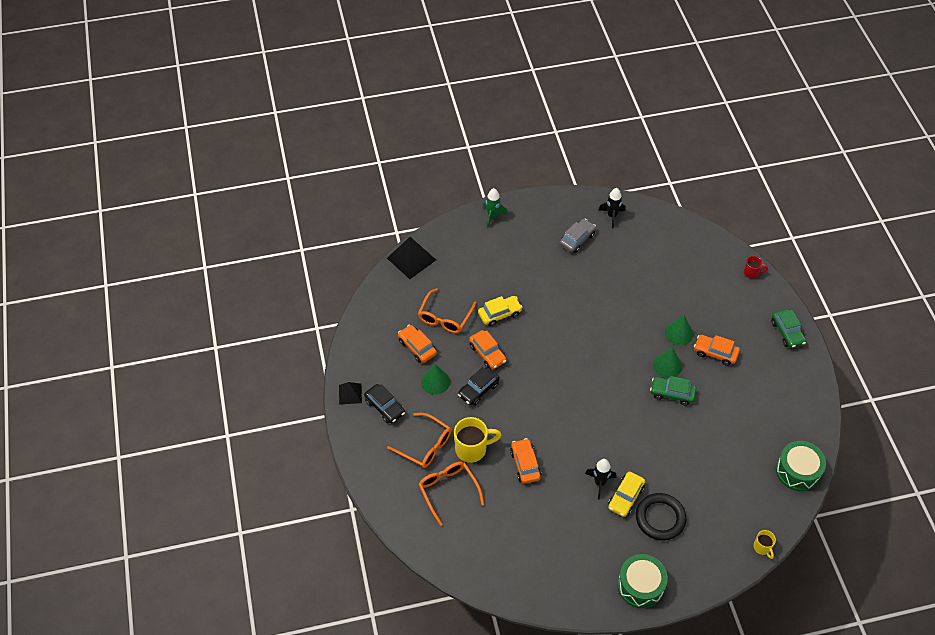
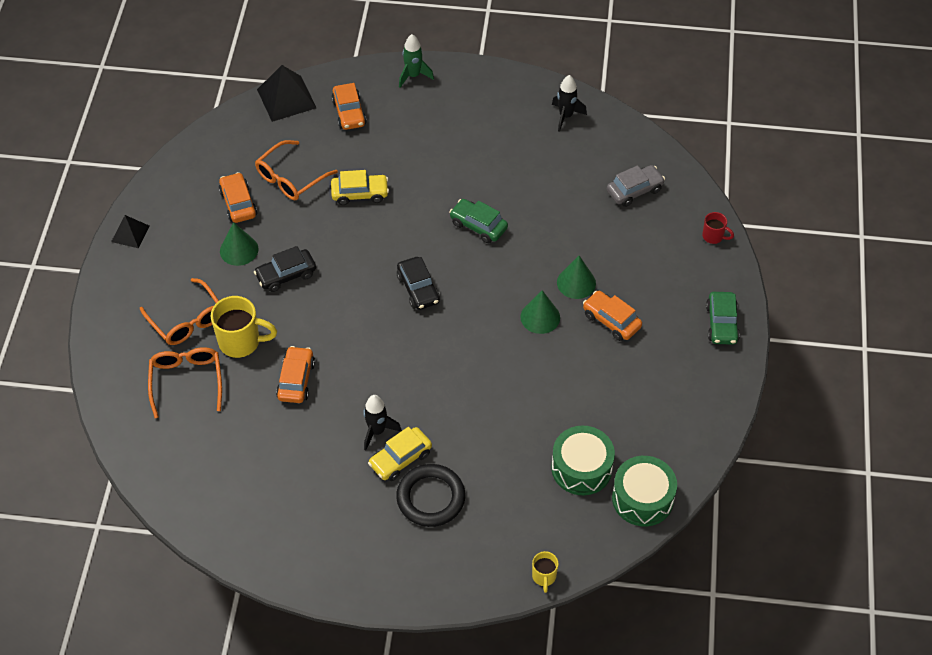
camera: 20 degrees right, 0 degrees up
black car [364,384,405,424] -> black car moved to [397,257,440,310]
orange car [469,330,506,369] -> orange car moved to [331,83,367,130]
grey car [559,219,596,253] -> grey car moved to [607,165,665,207]
green drum [617,554,668,608] -> green drum moved to [551,426,615,495]
green car [650,376,697,405] -> green car moved to [449,199,508,243]

